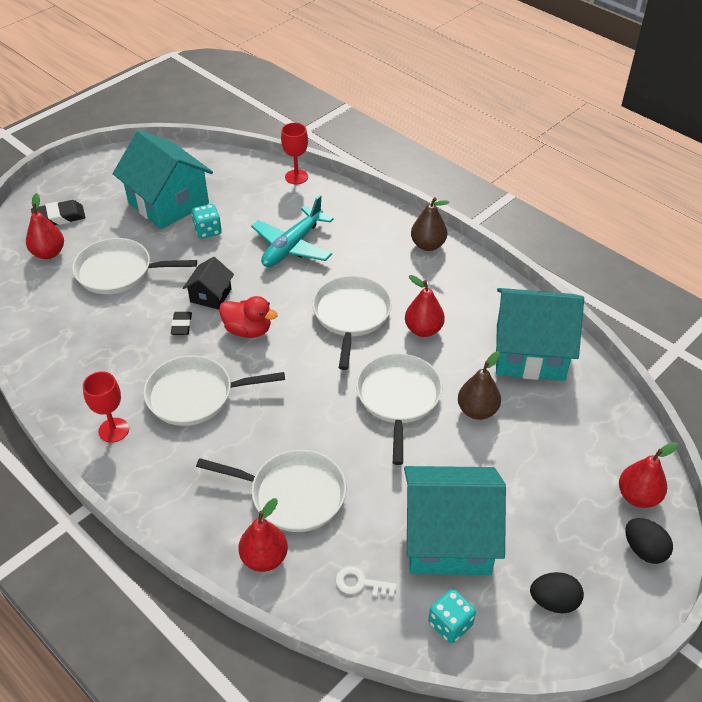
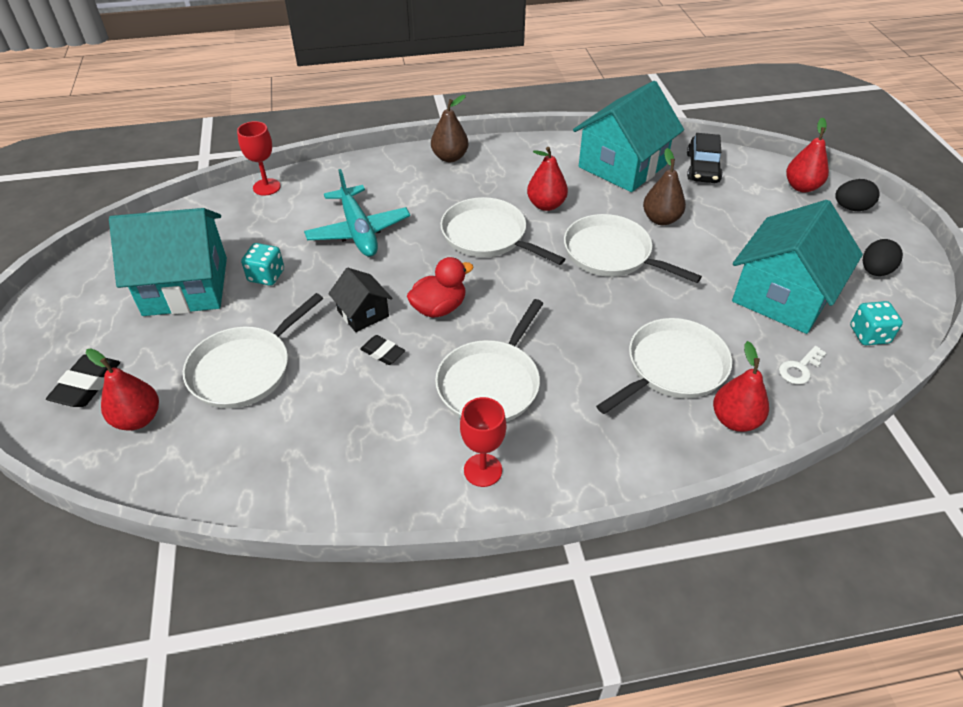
camera: 55 degrees left, 0 degrees up
none -> black car [687,133,723,183]

